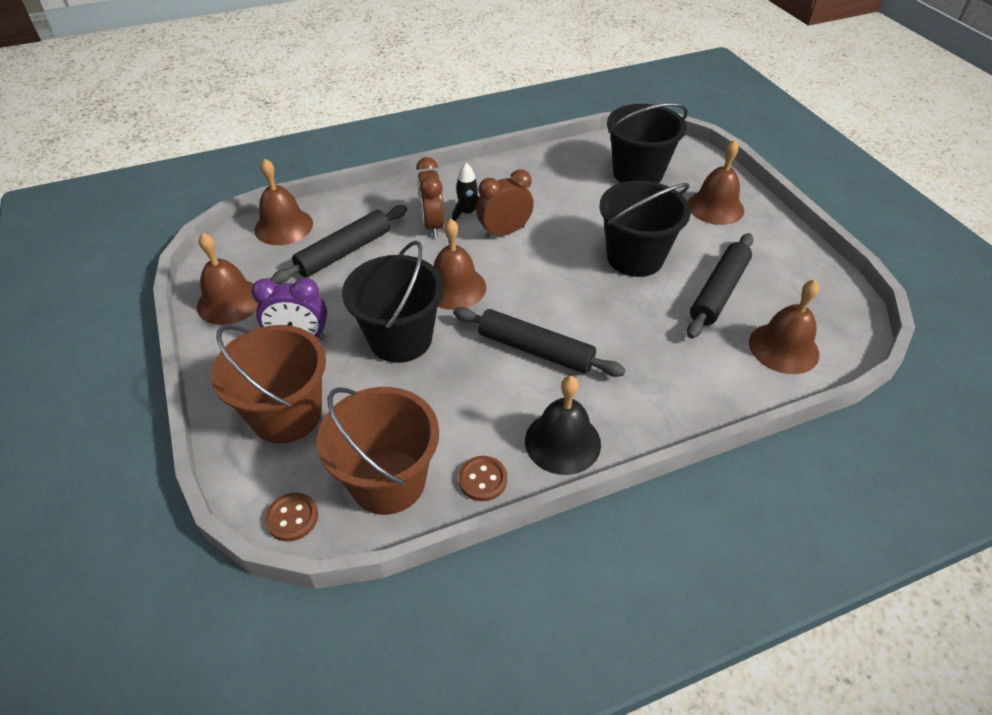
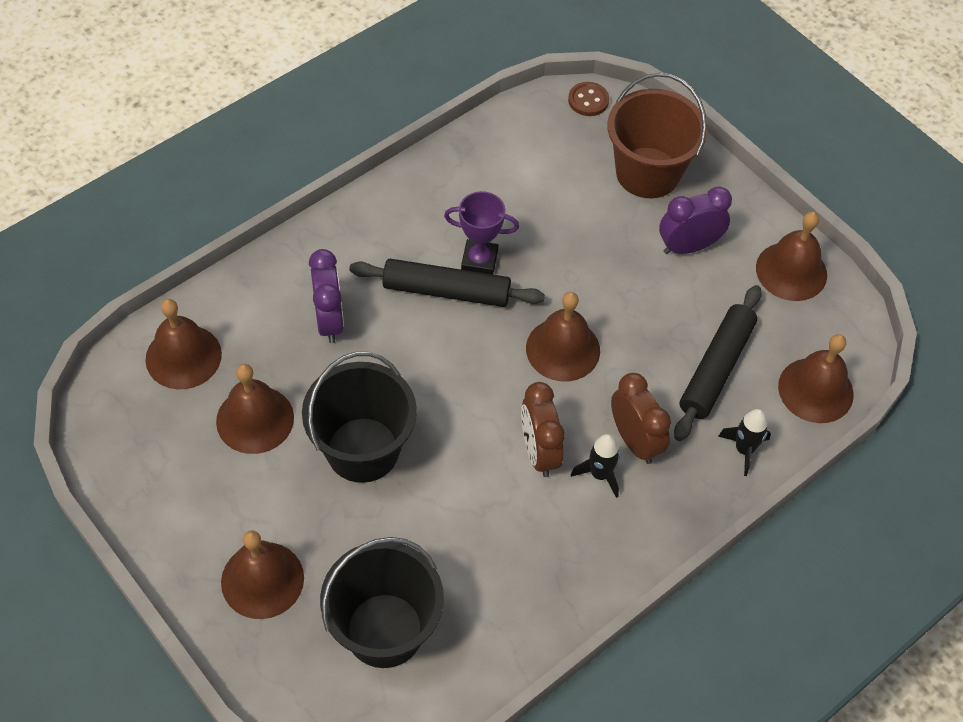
camera: 160 degrees right, 10 degrees up
brown bucket [317,387,439,515] -> none
black bucket [342,240,444,363] -> none
brown button [458,456,507,501] -> none
brown clock [476,169,534,239] -> brown clock turned 120 degrees clockwise [521,382,565,477]
black bell [525,376,601,475] -> none
black rolling pin [687,233,753,339] -> brown bell [216,364,294,454]
none -> purple clock [309,249,344,343]
none -> purple trophy [444,191,519,274]
none -> black rocket [718,409,771,476]

